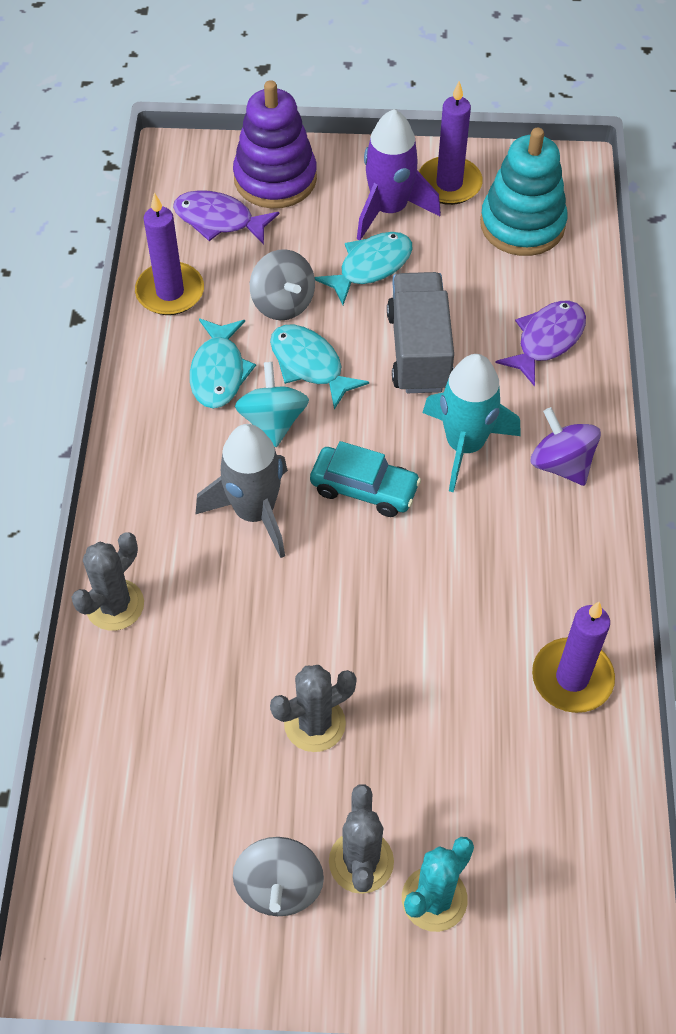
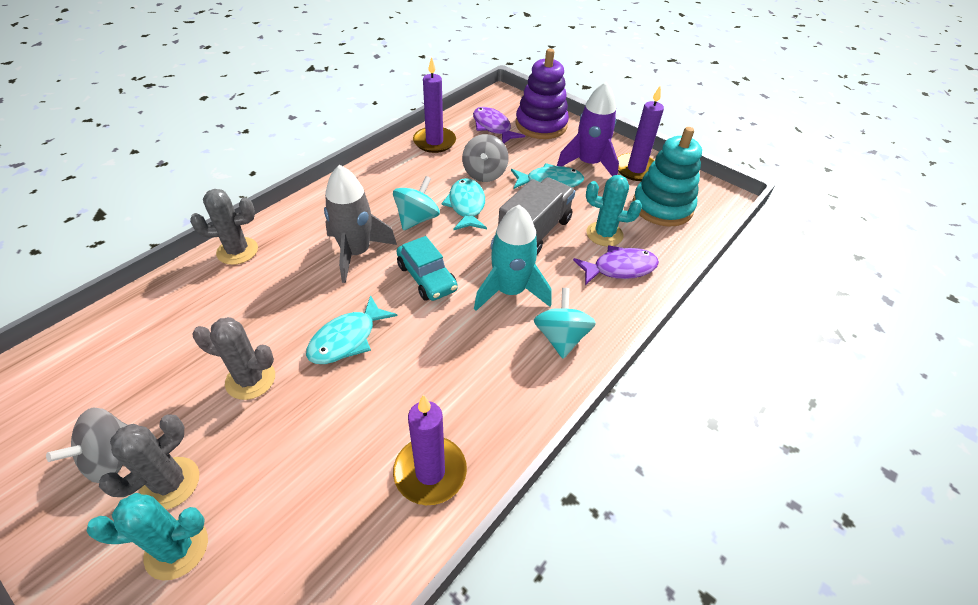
camera: 35 degrees right, 10 degrees down
turquoise fish [190,319,256,408] -> turquoise fish moved to [306,295,397,364]
purple spinning top [531,407,601,486] -> turquoise spinning top [534,288,596,359]
none -> turquoise cactus [586,175,642,246]

